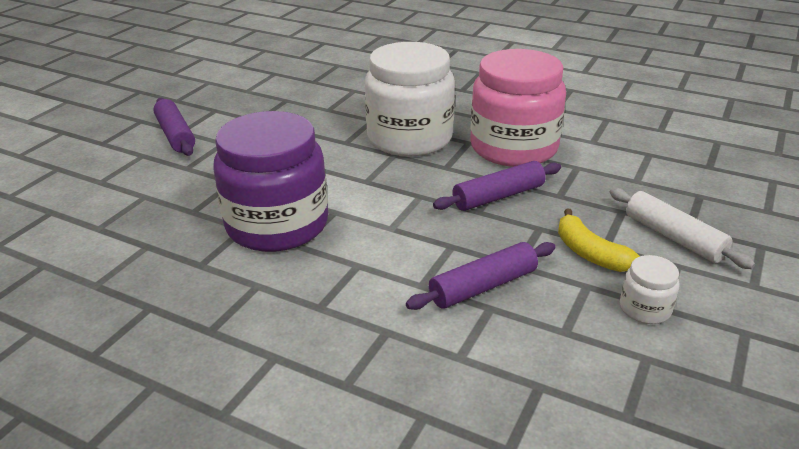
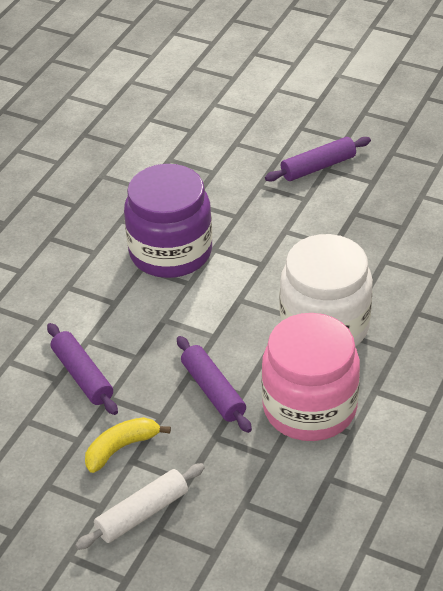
camera: 90 degrees right, 10 degrees up
white jar [620,255,679,324] -> none

